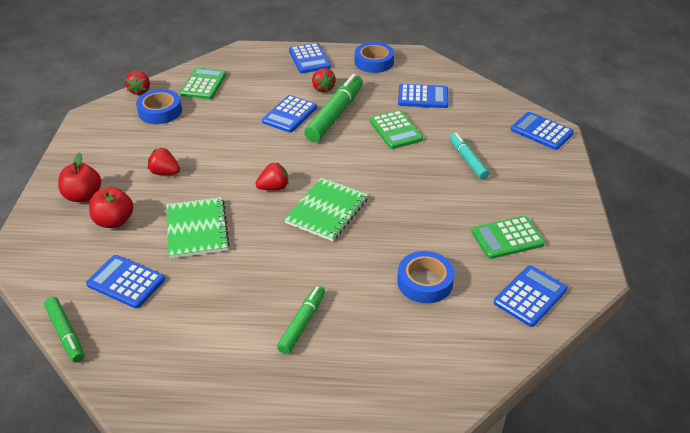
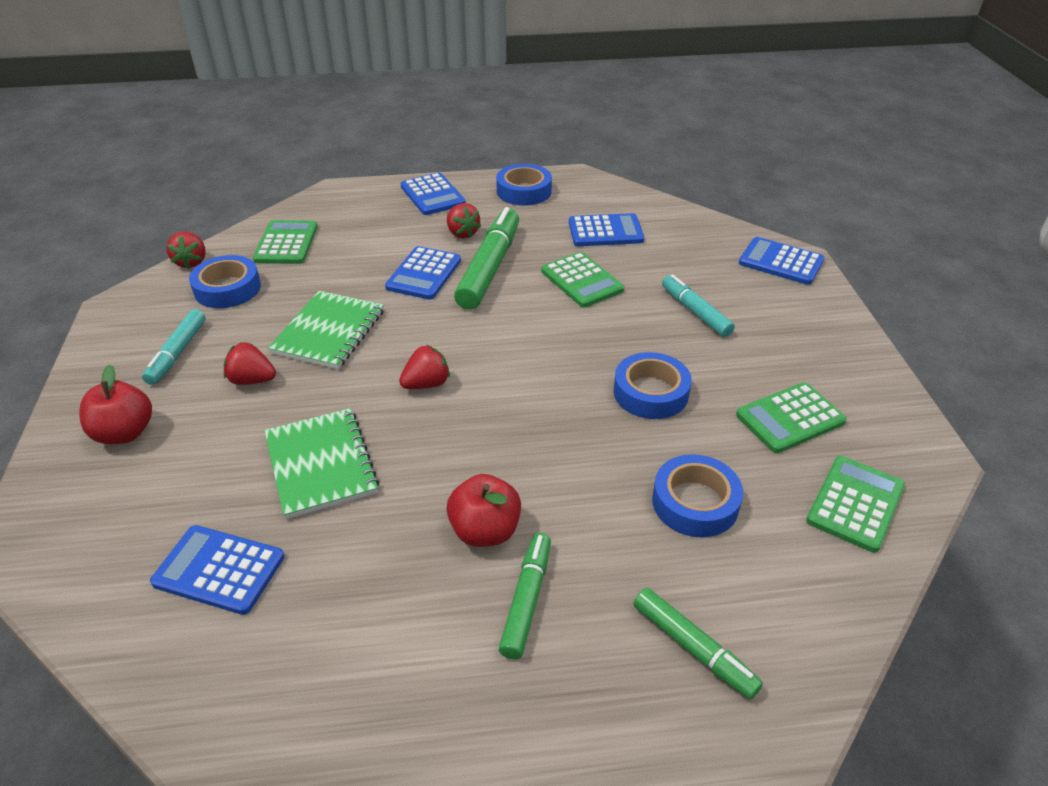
camera: 10 degrees left, 0 degrees up
green marker [44,297,85,363] -> green marker moved to [633,588,763,699]
red apple [89,187,133,228] -> red apple moved to [446,474,521,547]
green notebook [284,178,368,241] -> green notebook moved to [268,291,384,369]
blue calculator [494,265,568,327] -> green calculator [806,456,905,553]
none -> turquoise marker [142,309,206,385]
none -> blue tape [614,352,692,419]

